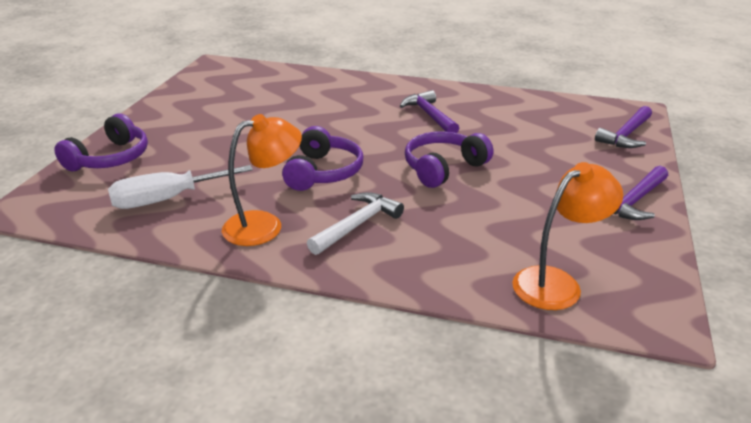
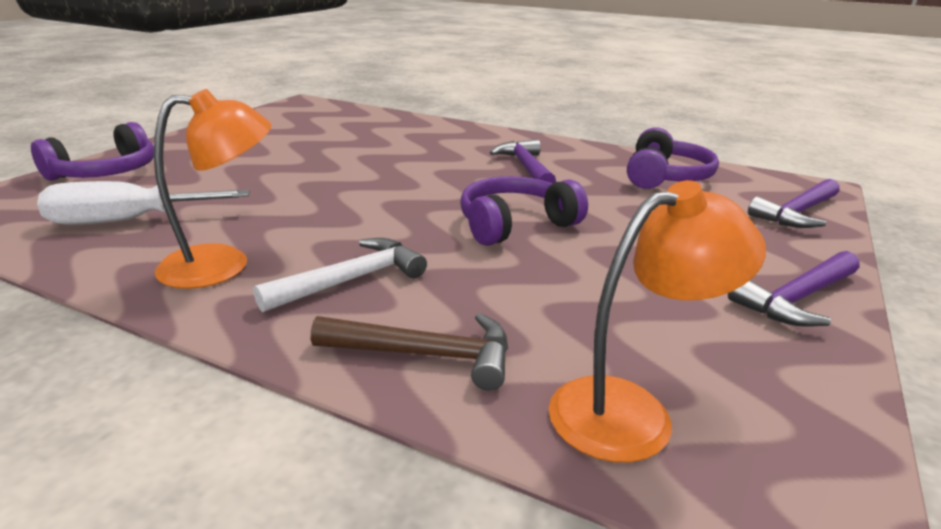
camera: 10 degrees right, 5 degrees down
purple headphones [282,126,364,191] -> purple headphones moved to [627,127,719,189]
none -> brown hammer [311,313,508,390]

